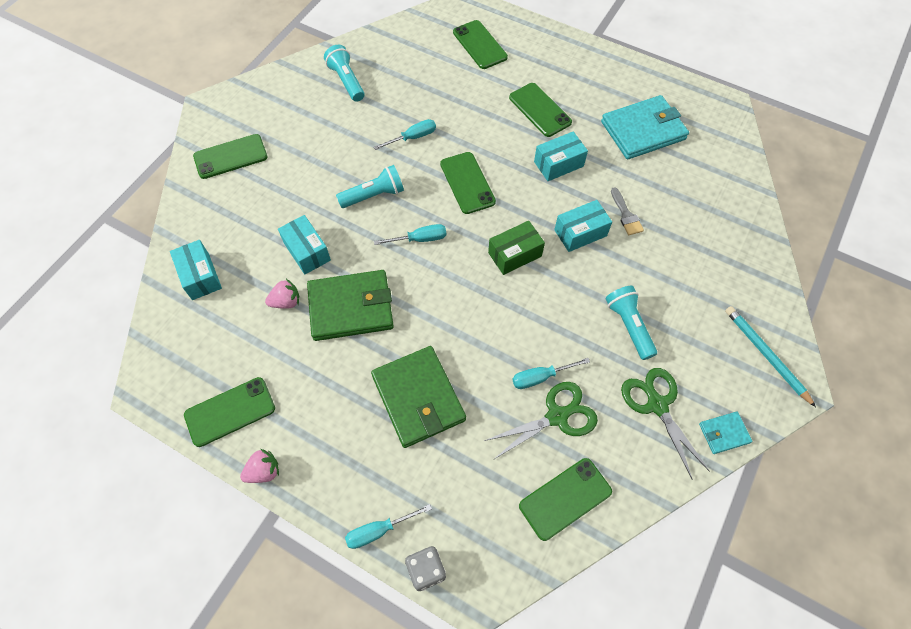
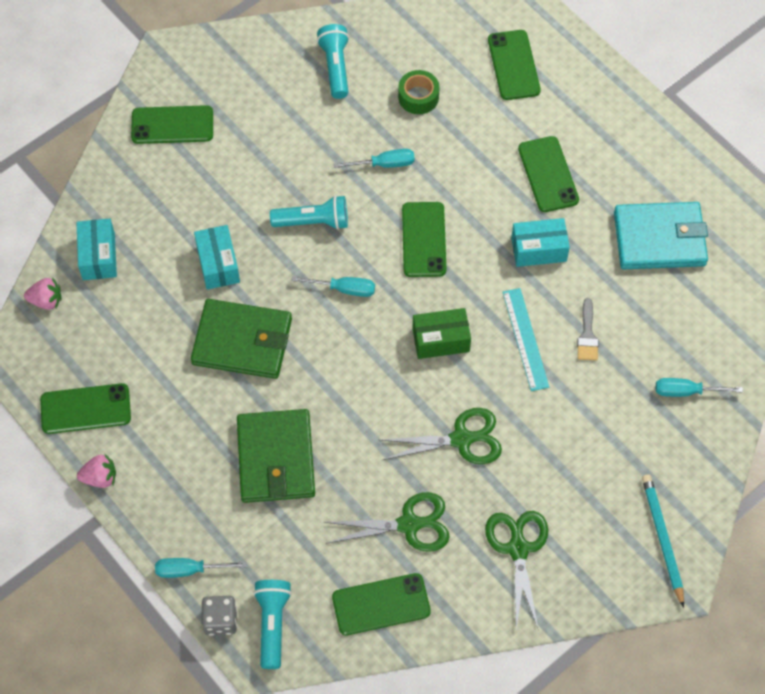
camera: 20 degrees right, 0 degrees up
pink strawberry [265,279,299,309] -> pink strawberry moved to [24,277,61,310]
turquoise screwdriver [512,358,590,389] -> turquoise screwdriver moved to [656,378,743,397]
turquoise box [554,200,612,252] -> turquoise ruler [503,288,549,391]
turquoise flashlight [606,286,657,360] -> turquoise flashlight moved to [253,580,292,669]
turquoise wallet [699,412,752,454] -> none
none -> green scissors [380,408,502,464]
none -> green tape [398,70,439,114]

